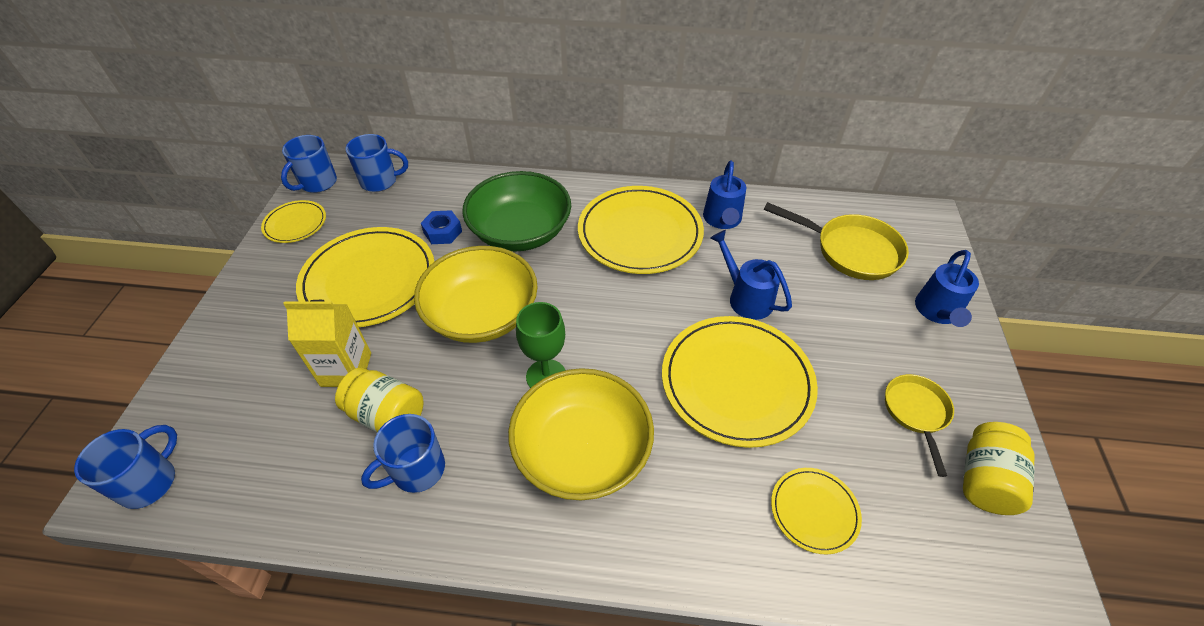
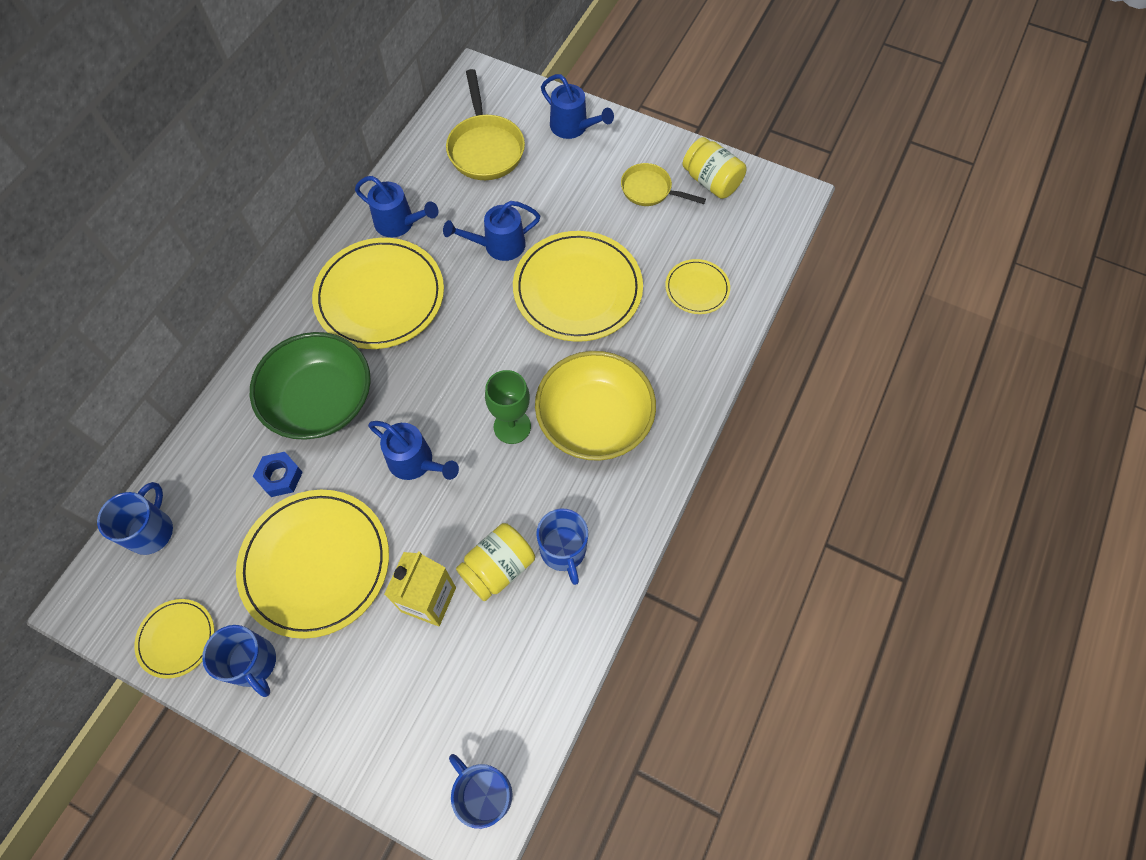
camera: 70 degrees left, 15 degrees up
blue mug [281,135,337,193] -> blue mug moved to [202,625,276,697]
yellow bowl [414,246,538,343] -> blue watering can [368,421,459,480]
yellow pan [764,202,909,280] -> yellow pan turned 120 degrees clockwise [446,69,525,180]

